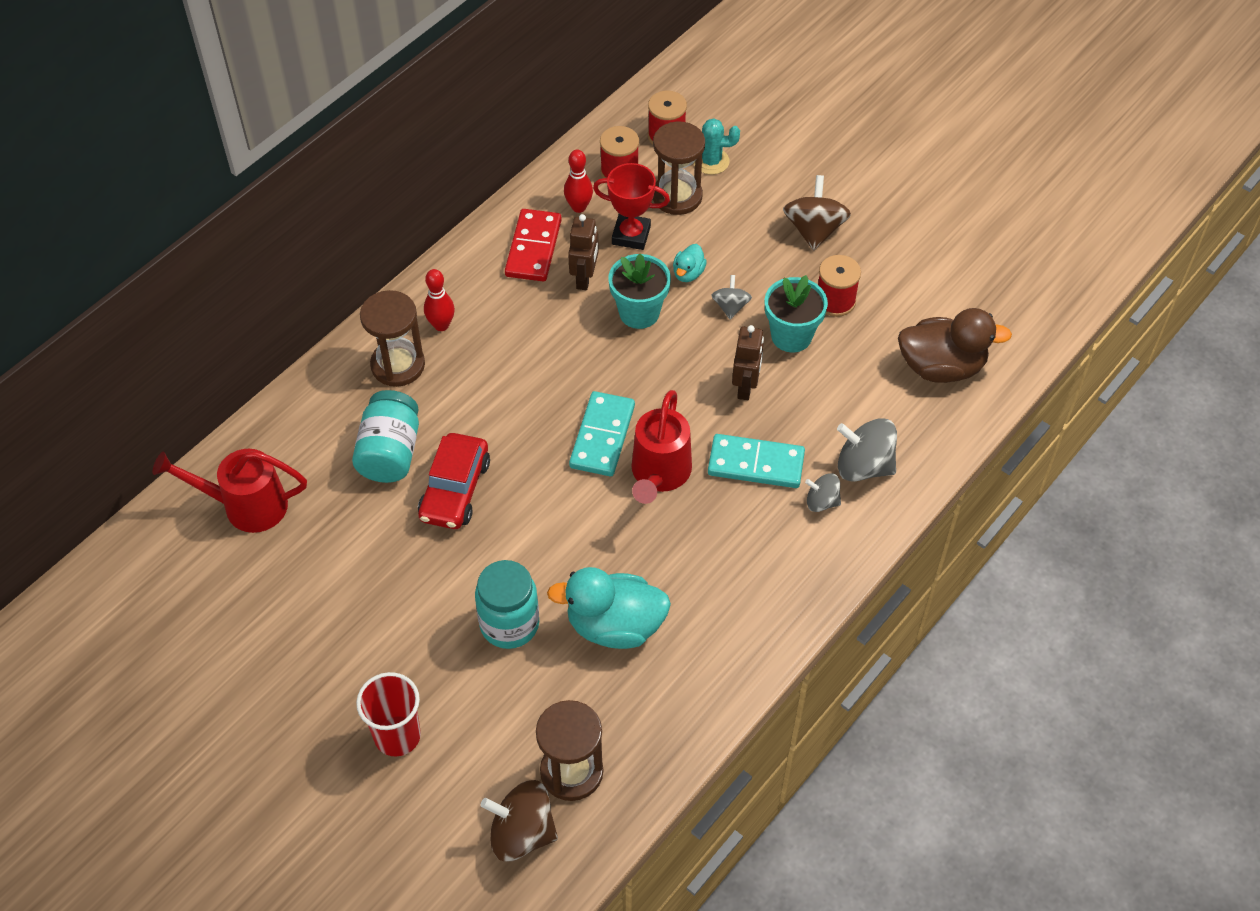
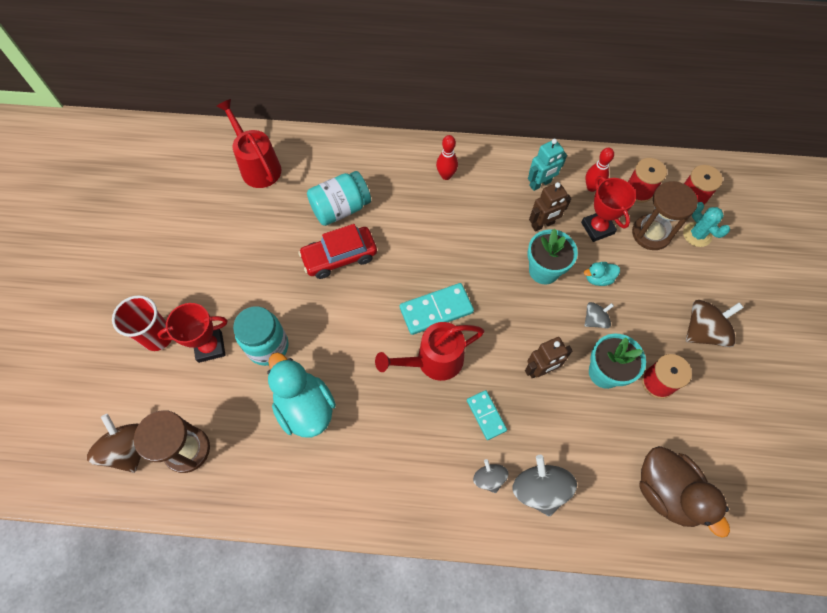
camera: 55 degrees right, 10 degrees up
brown hourglass [360,290,425,387] -> none
red domino [505,209,562,282] -> turquoise robot [528,139,567,191]
turquoise domino [708,434,805,488] -> turquoise domino [467,390,507,440], size x0.62
none -> red trophy [157,303,227,363]

